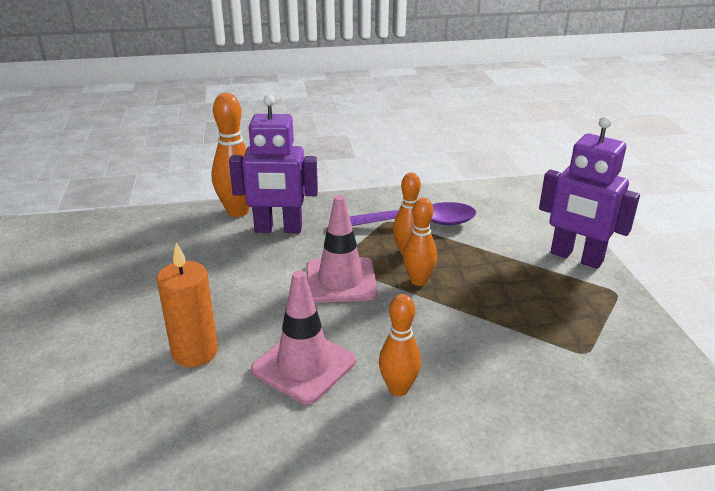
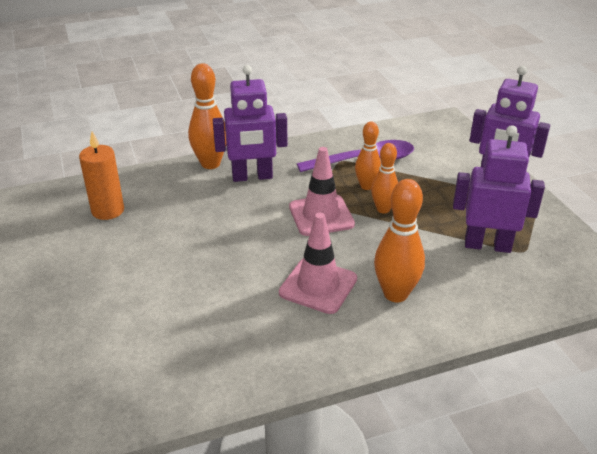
camera: 10 degrees left, 5 degrees up
orange candle [156,243,218,367] -> orange candle moved to [79,131,124,220]
orange bowling pin [379,294,421,396] -> orange bowling pin [374,179,425,302], size x1.54
none -> purple robot [453,125,545,253]

